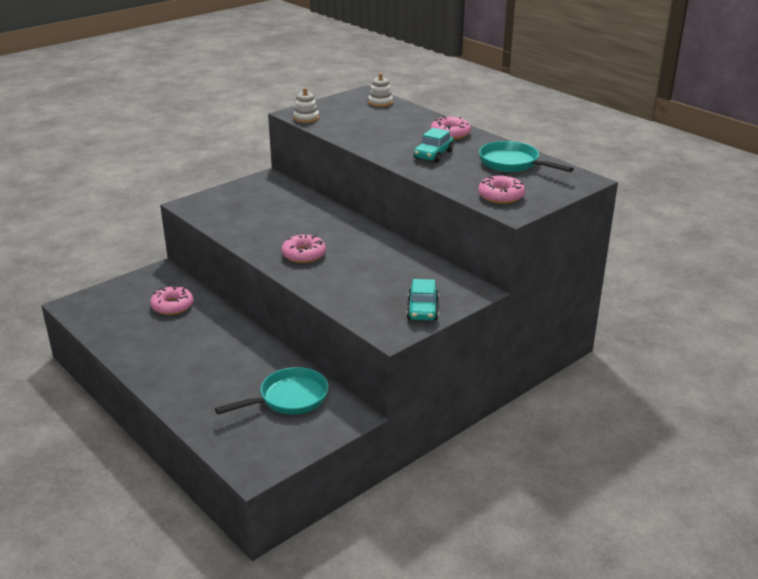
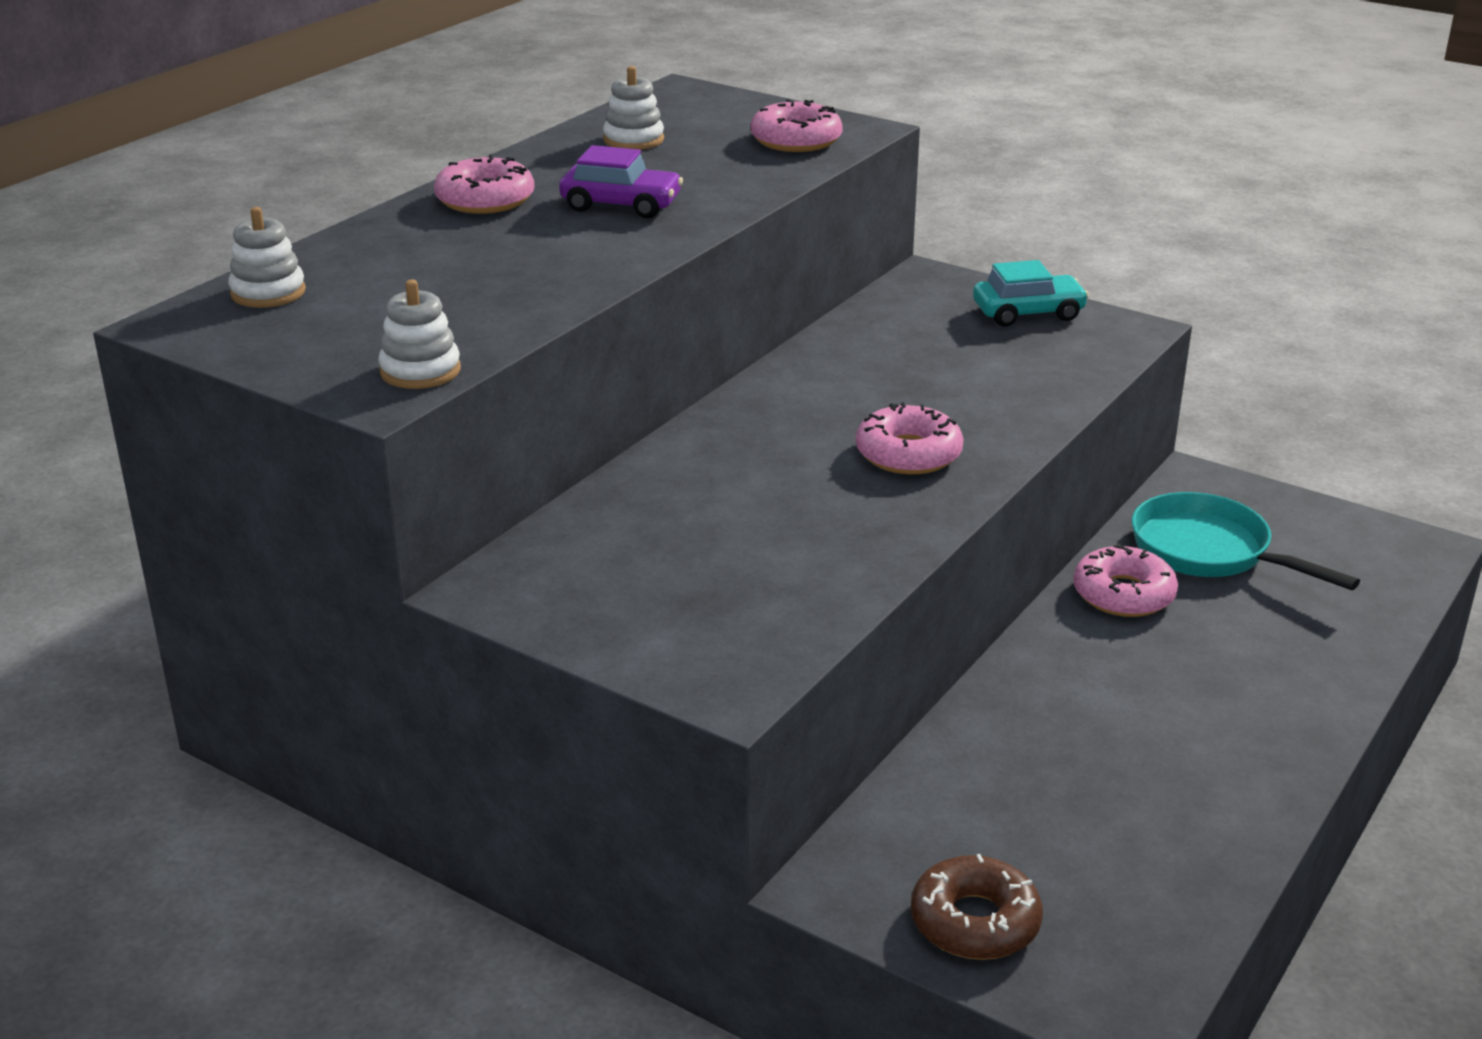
camera: 105 degrees left, 0 degrees up
pink donut [150,285,193,315] -> pink donut moved to [1073,543,1178,617]
turquoise car [414,128,454,163] -> purple car [559,145,683,218]
turquoise pan [479,141,574,172] -> white stacking toy [603,66,664,150]
none -> brown donut [911,854,1043,960]

